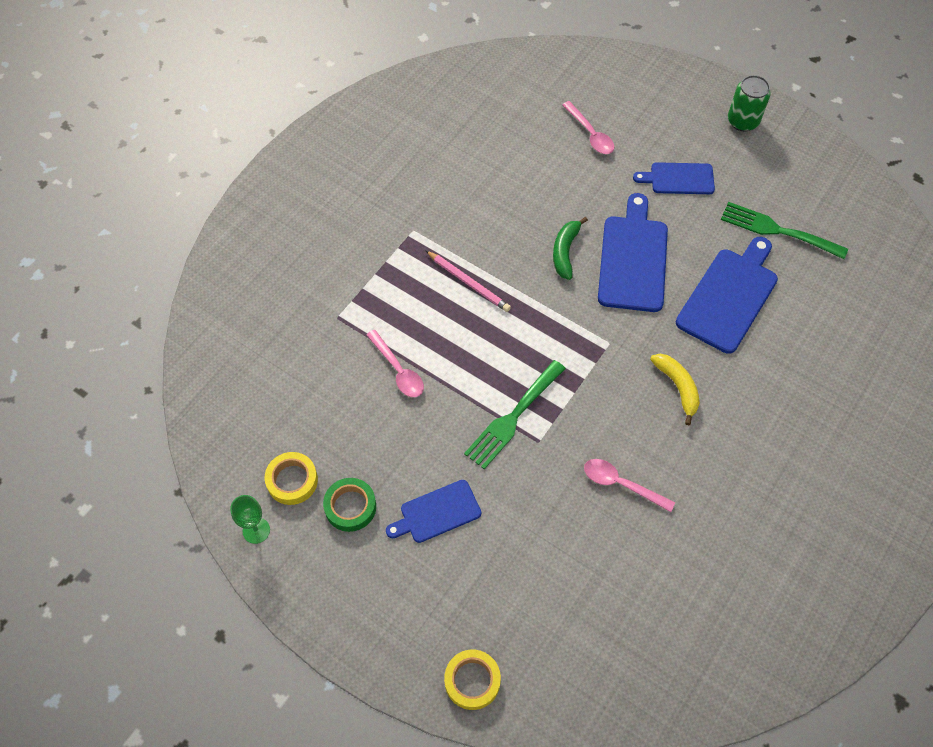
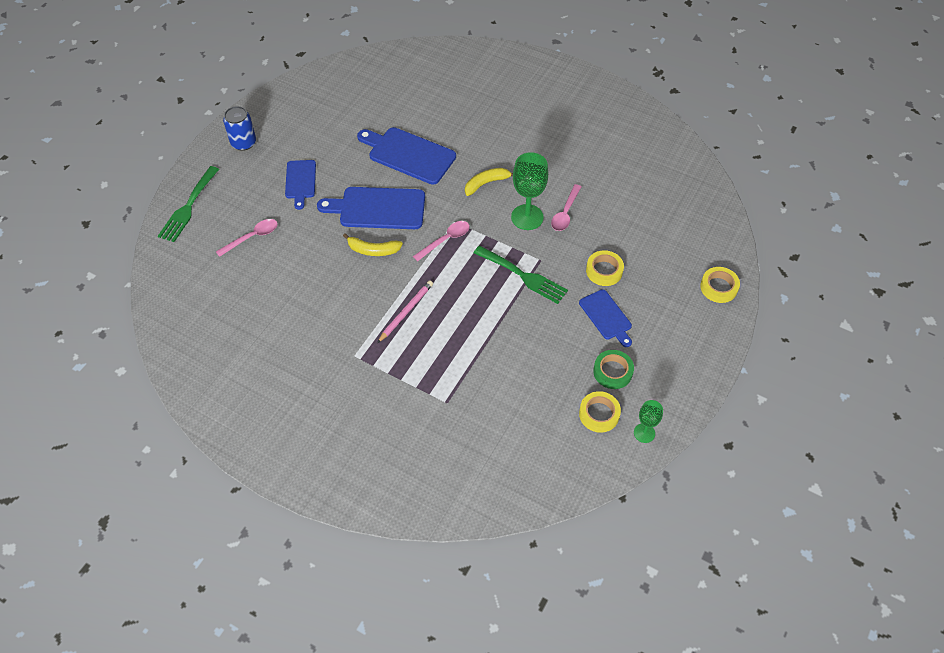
camera: 95 degrees left, 5 degrees down
pink spoon [366,330,424,397] -> pink spoon moved to [413,221,470,261]
green banana [553,217,588,280] -> yellow banana [343,233,403,256]
green fork [721,202,848,259] -> green fork moved to [158,166,219,242]
green can [728,75,771,132] -> blue can [223,106,256,151]
none -> green goblet [511,152,548,230]
none -> yellow tape [586,250,624,286]

